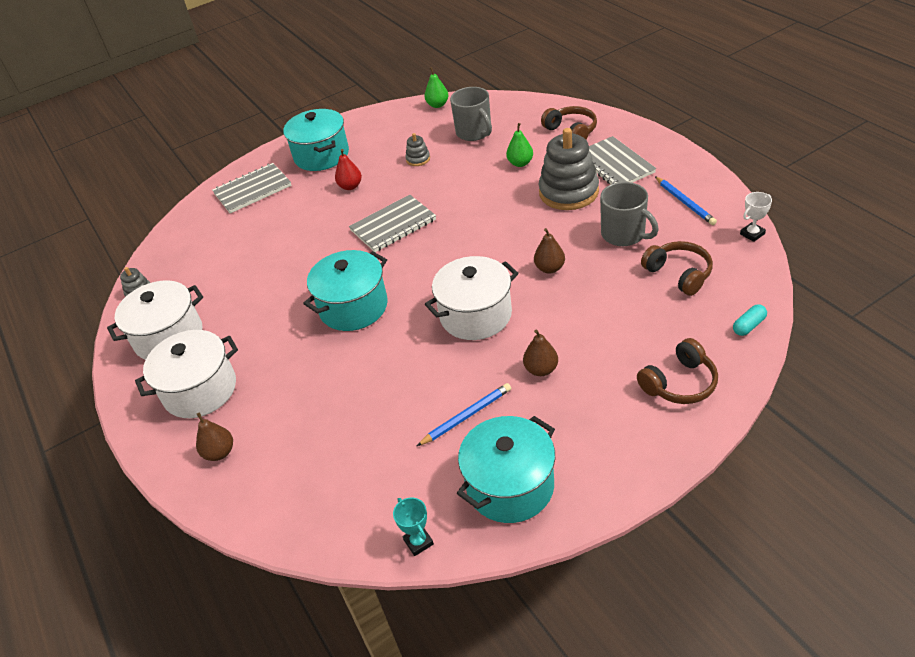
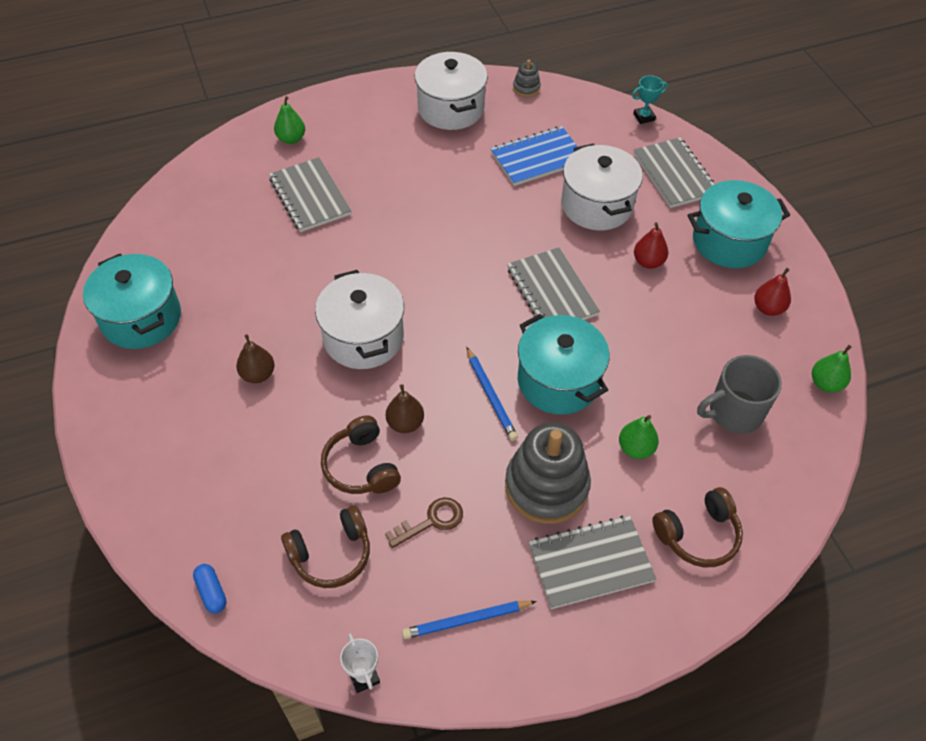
camera: 95 degrees right, 10 degrees up
white pot [135,330,238,418] -> white pot moved to [561,143,643,230]
brown pear [196,412,233,461] -> green pear [274,96,305,144]
turquoise pot [303,250,388,331] -> turquoise pot moved to [518,314,609,415]
turquoise trophy [393,498,434,556] -> turquoise trophy moved to [632,75,668,124]
grey stacking toy [406,133,430,166] -> none
blue pencil [417,383,511,446] -> blue pencil moved to [467,347,518,441]
grey mug [600,182,659,246] -> brown key [385,497,463,548]
brown headphones [637,338,718,404] -> brown headphones moved to [321,415,401,494]
turquoise capsule [733,304,767,336] -> blue capsule [193,564,227,613]
none -> grey notebook [269,157,352,232]
none -> blue notebook [491,126,578,186]
none -> red pear [754,268,791,316]

